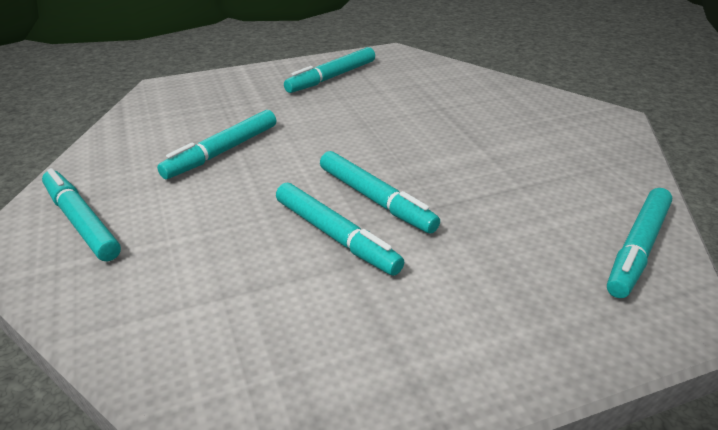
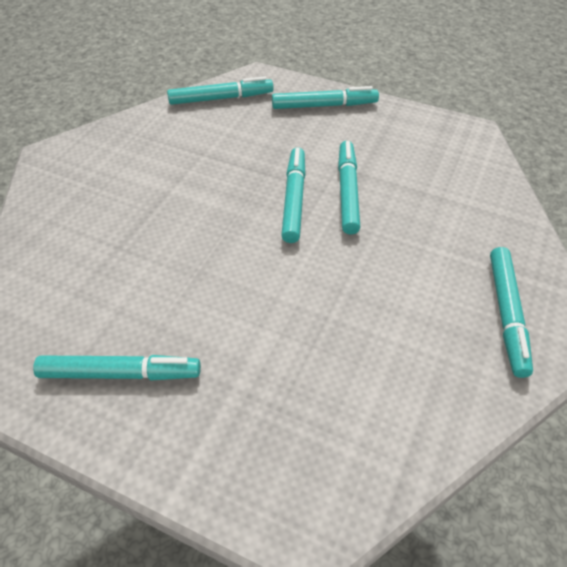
camera: 135 degrees left, 15 degrees up
turquoise marker [157,110,276,179] -> turquoise marker moved to [272,86,379,109]

